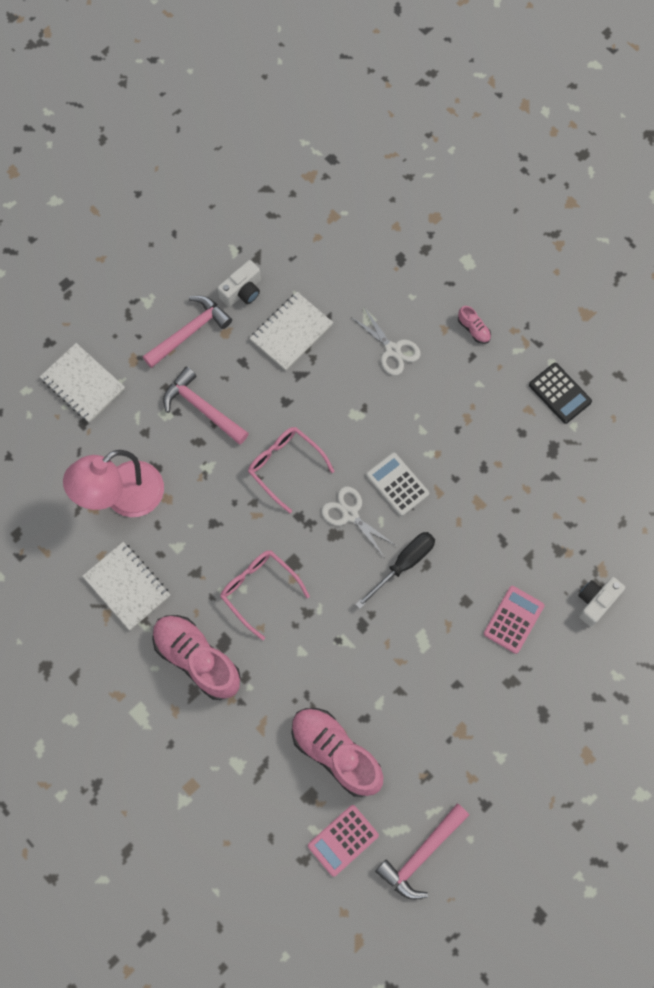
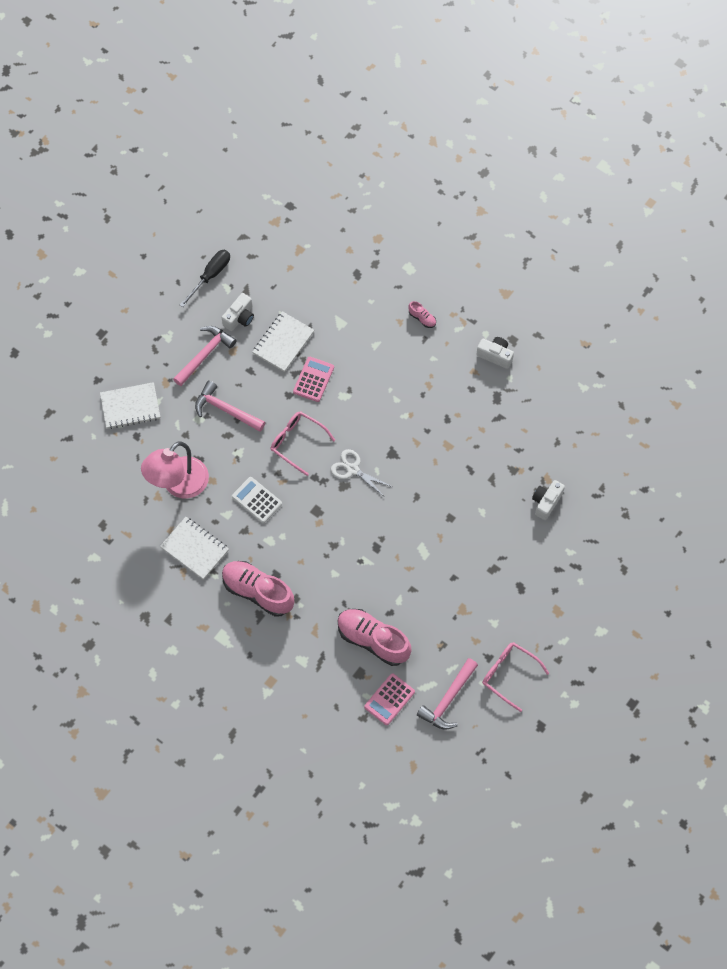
camera: 10 degrees left, 5 degrees down
white notebook [40,343,125,423] -> white notebook turned 45 degrees counterclockwise [100,382,160,429]
pink glasses [220,550,310,640] -> pink glasses moved to [482,642,549,712]
white scissors [351,307,421,375] -> none
black screwdriver [356,532,435,609] -> black screwdriver moved to [180,250,230,307]
white calculator [366,453,429,516] -> white calculator moved to [232,477,282,523]
pink calculator [484,586,544,654] -> pink calculator moved to [293,357,334,402]
black calculator [529,363,592,424] -> white camera [476,337,514,369]

